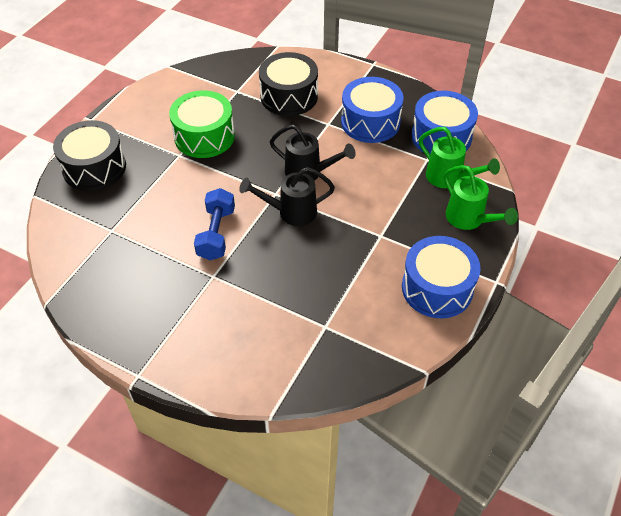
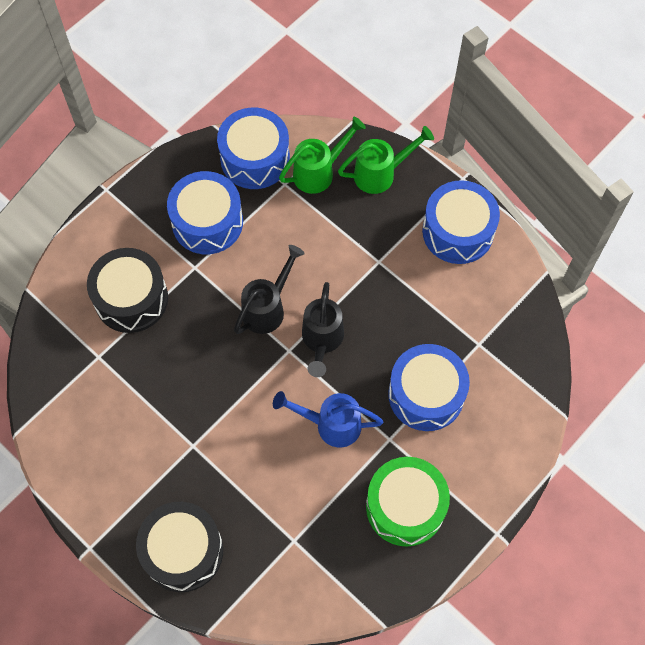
camera: 75 degrees left, 15 degrees up
green drum [169,90,235,158] -> green drum moved to [366,457,450,547]
blue dumbbell [194,188,235,260] -> blue watering can [273,391,384,448]
none -> blue drum [388,344,470,431]

